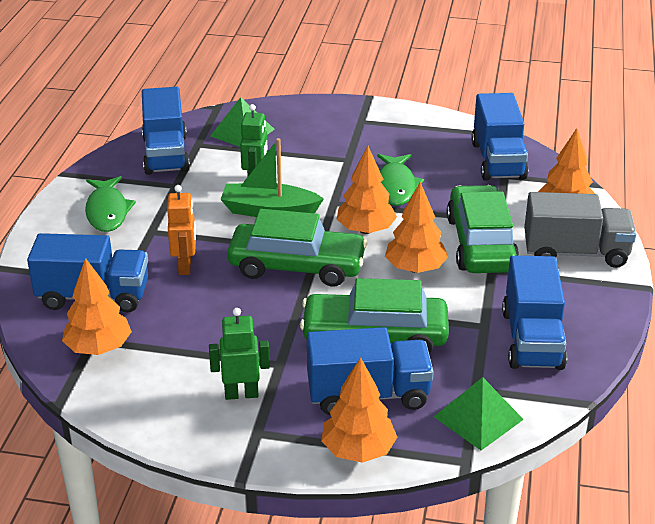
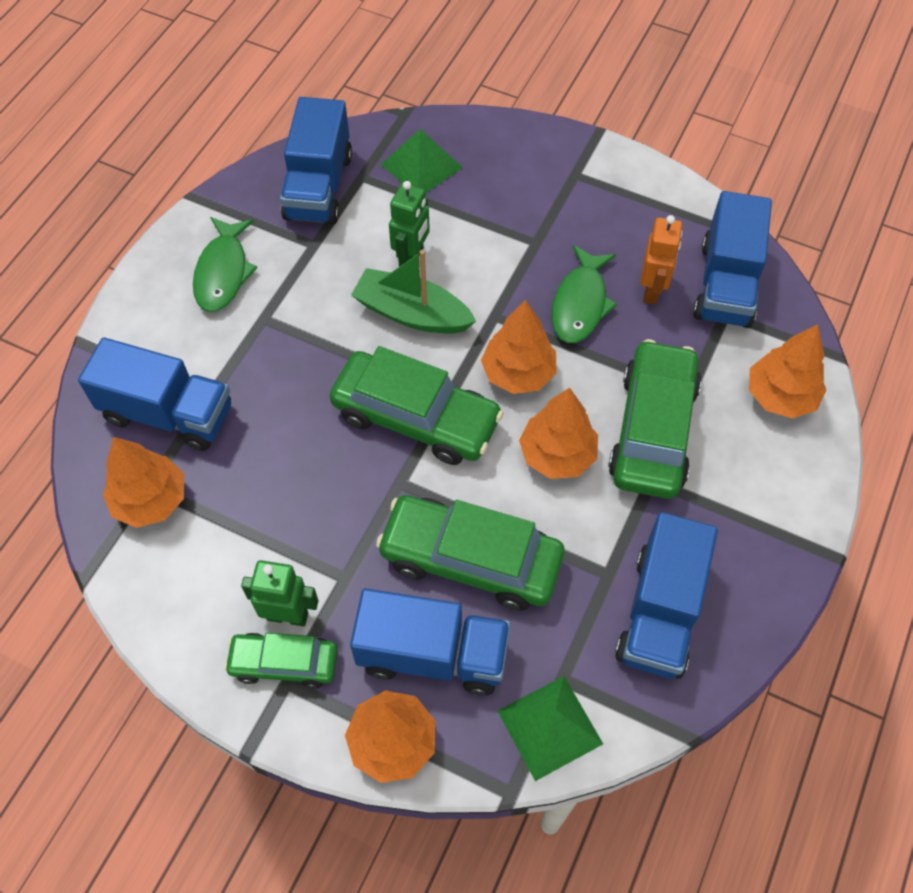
camera: 15 degrees right, 25 degrees up
orange robot [167,185,196,275] -> orange robot moved to [640,215,683,304]
grey truck [524,192,636,268] -> none
none -> green car [224,633,338,689]

